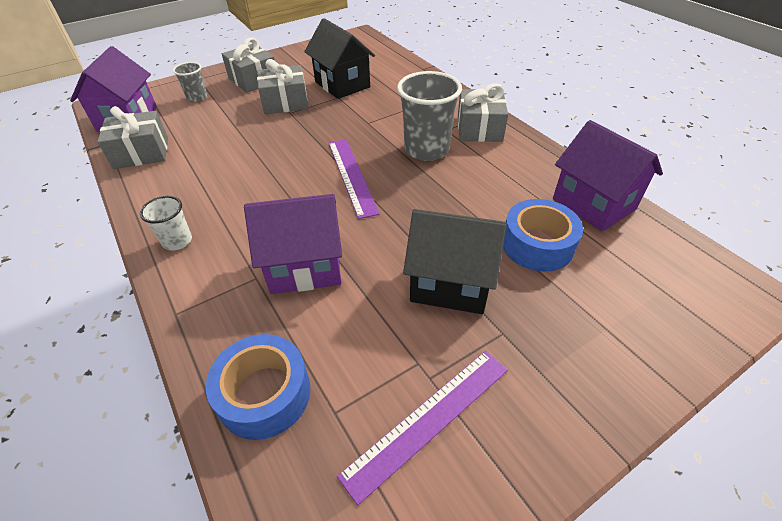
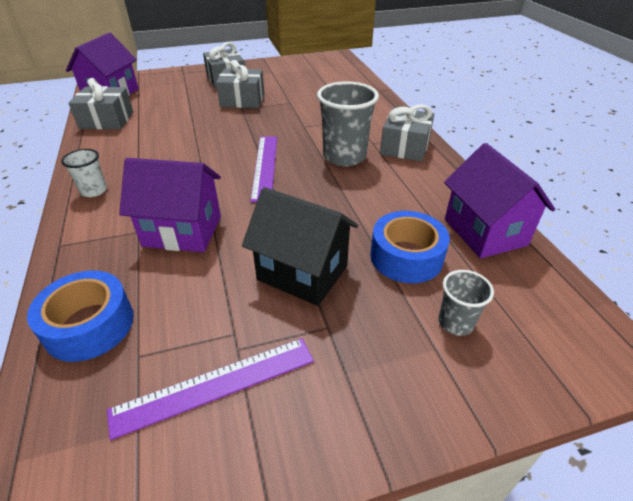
camera: 15 degrees right, 5 degrees down
grey cup [173,62,208,102] -> grey cup moved to [438,270,494,336]
black house [304,18,375,99] -> none

